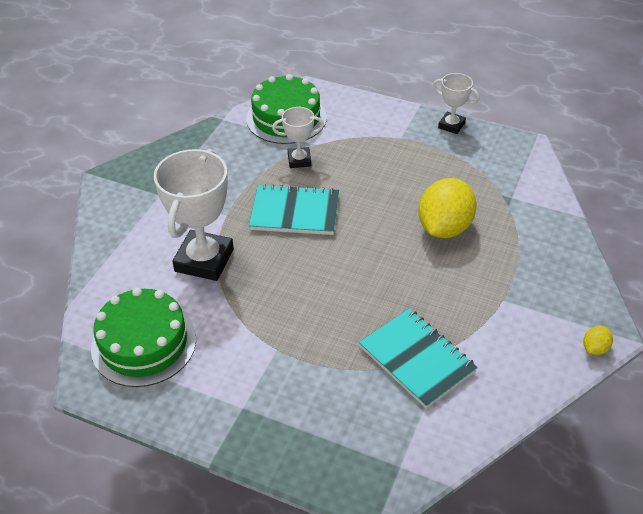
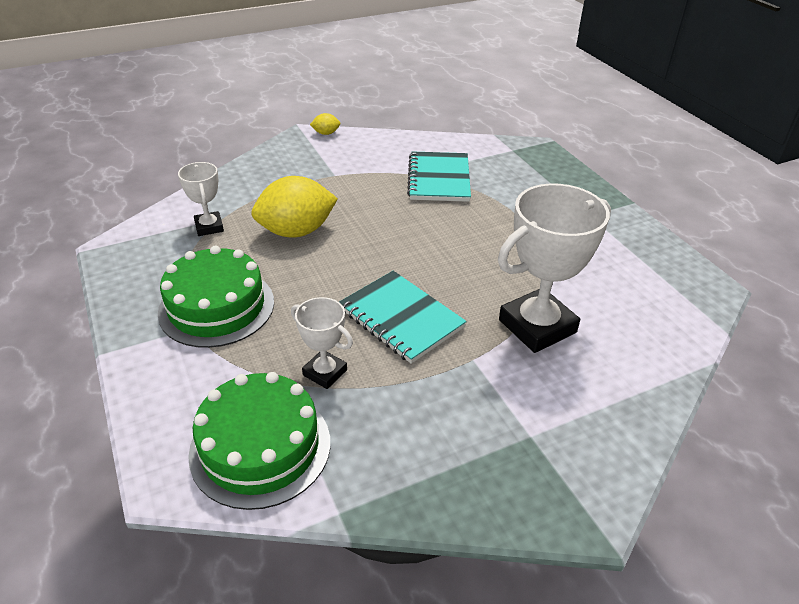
camera: 140 degrees left, 5 degrees down
green cake [91,288,196,387] -> green cake moved to [158,246,274,348]
white trophy [433,73,480,134] -> white trophy moved to [178,162,224,236]

